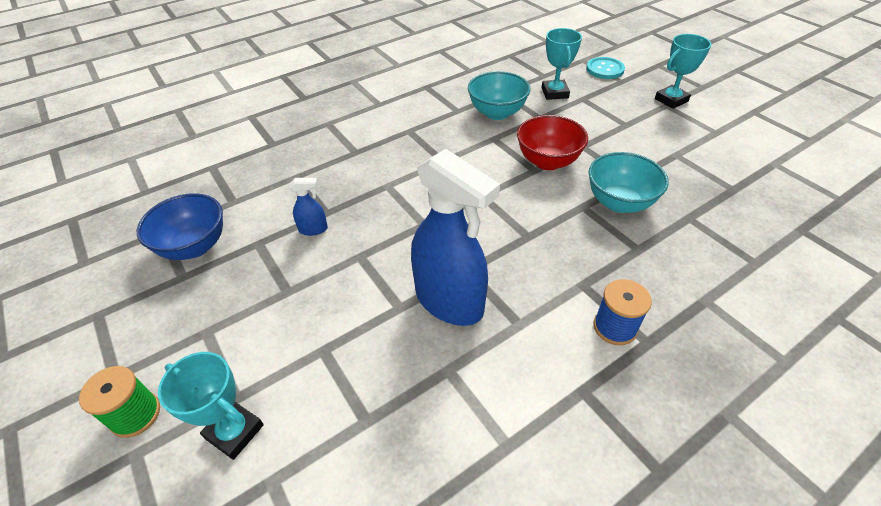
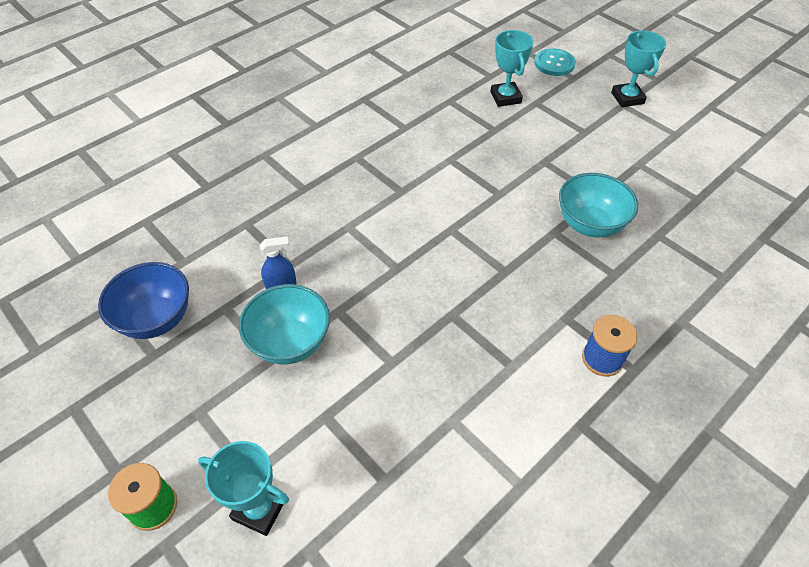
camera: 10 degrees left, 5 degrees up
blue spray bottle [411,149,500,326] -> none
turquoise bowl [468,71,531,120] -> turquoise bowl moved to [239,284,330,364]
red bowl [517,115,588,170] -> none
turquoise trophy [655,34,711,109] -> turquoise trophy turned 60 degrees counterclockwise [611,30,666,107]

